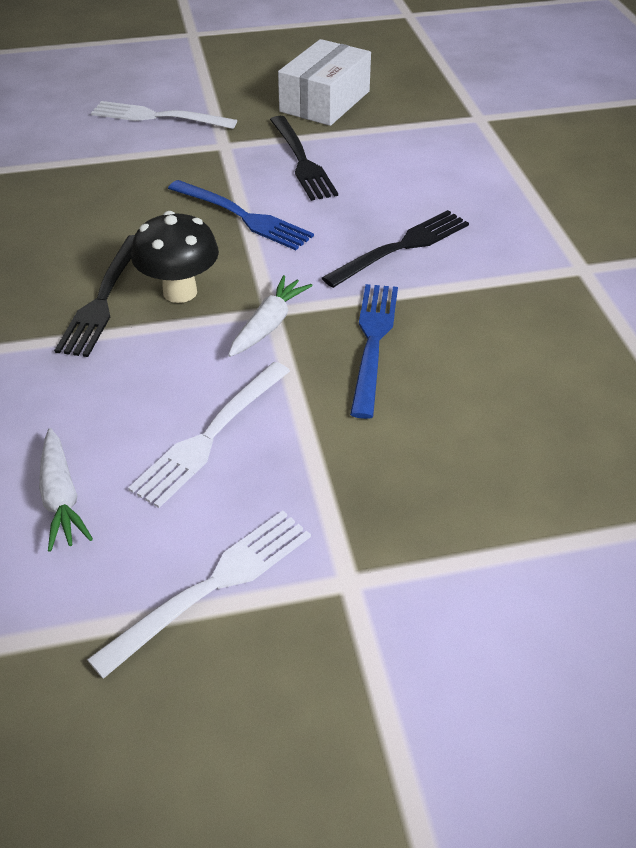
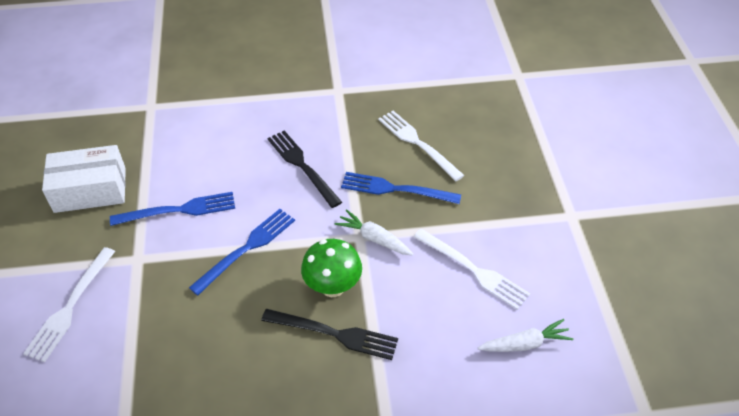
camera: 85 degrees left, 5 degrees up
white fork [87,511,311,679] -> white fork moved to [378,111,465,181]
black mushroom [131,211,219,303] -> green mushroom [301,239,362,297]
black fork [270,116,338,201] -> blue fork [110,192,235,226]
white box [278,39,371,126] -> white box turned 45 degrees counterclockwise [42,145,126,213]

